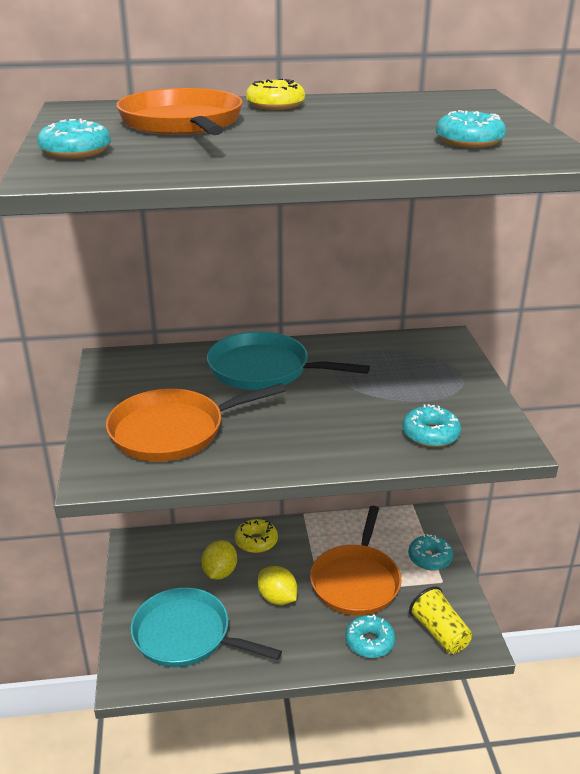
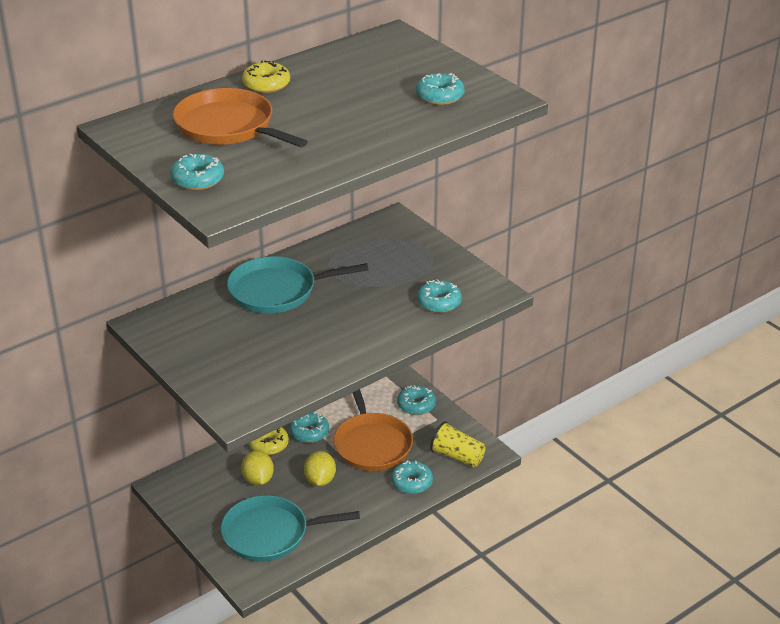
camera: 30 degrees left, 5 degrees up
orange pan [106,383,286,462] -> none
yellow lemon [258,566,297,605] -> yellow lemon turned 75 degrees clockwise [304,451,336,486]
none -> turquoise donut [289,412,329,443]

